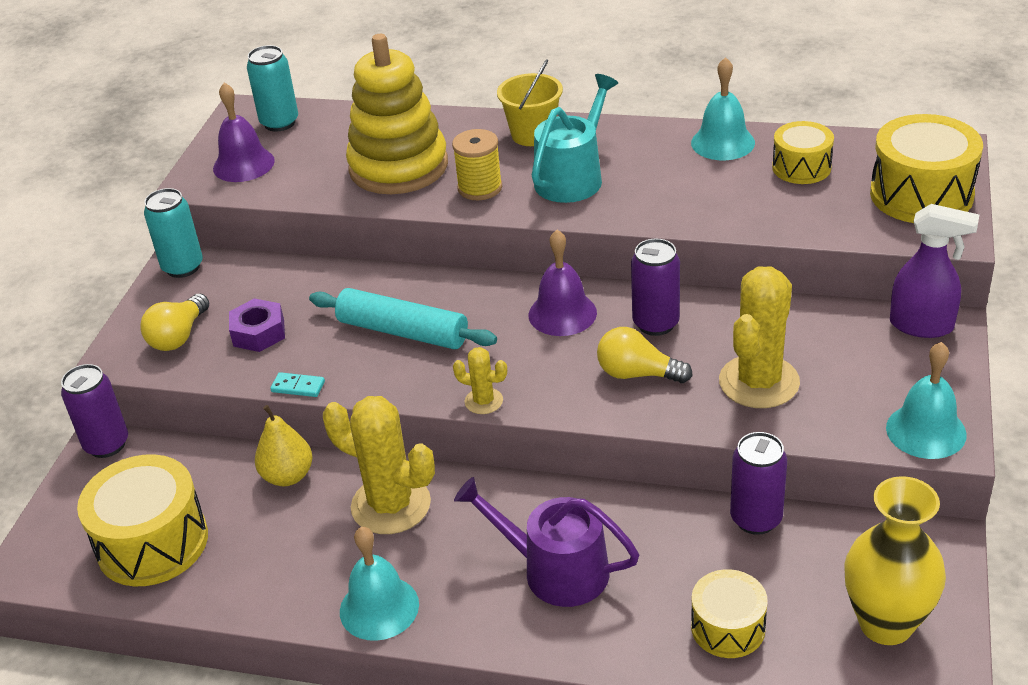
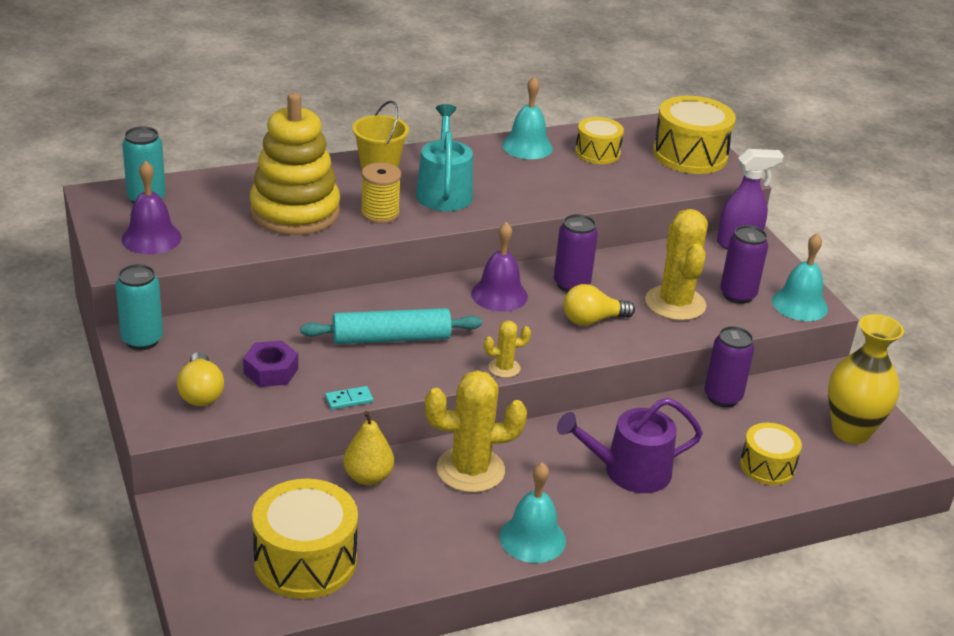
camera: 40 degrees left, 5 degrees down
purple can [61,364,128,458] -> purple can moved to [720,225,768,304]

